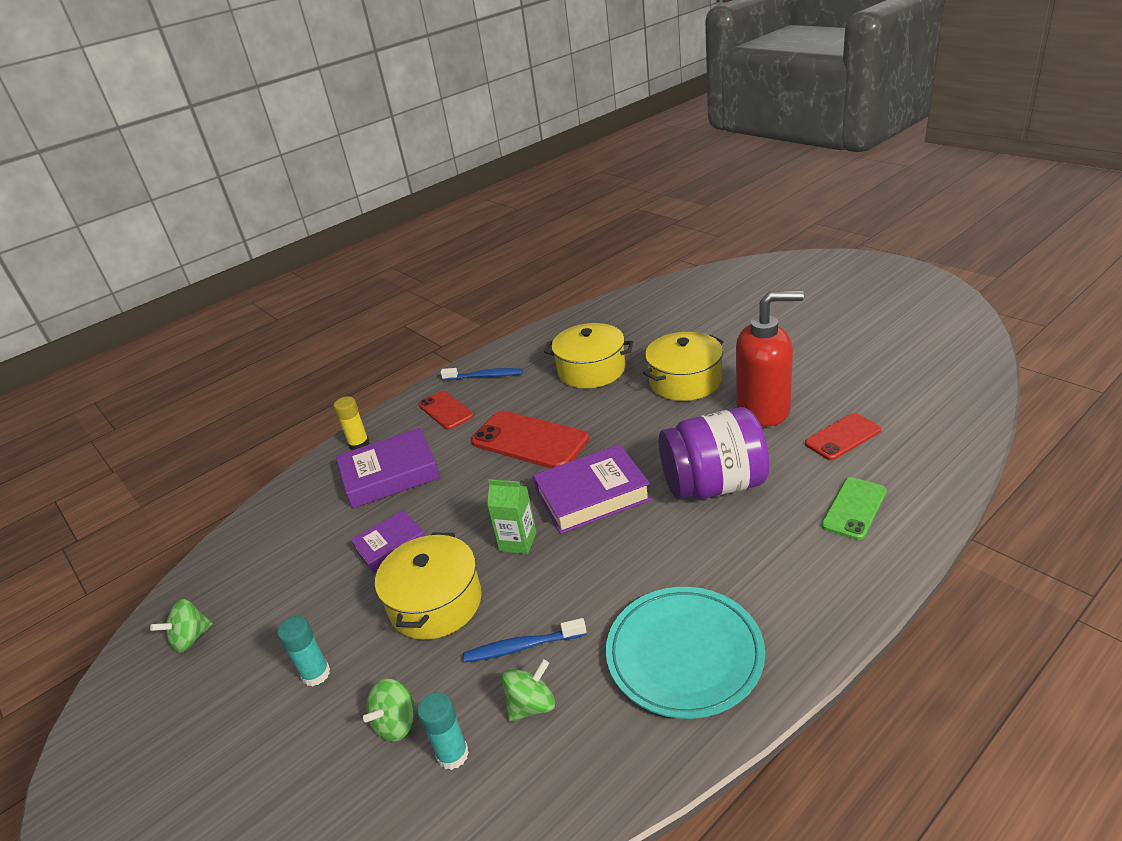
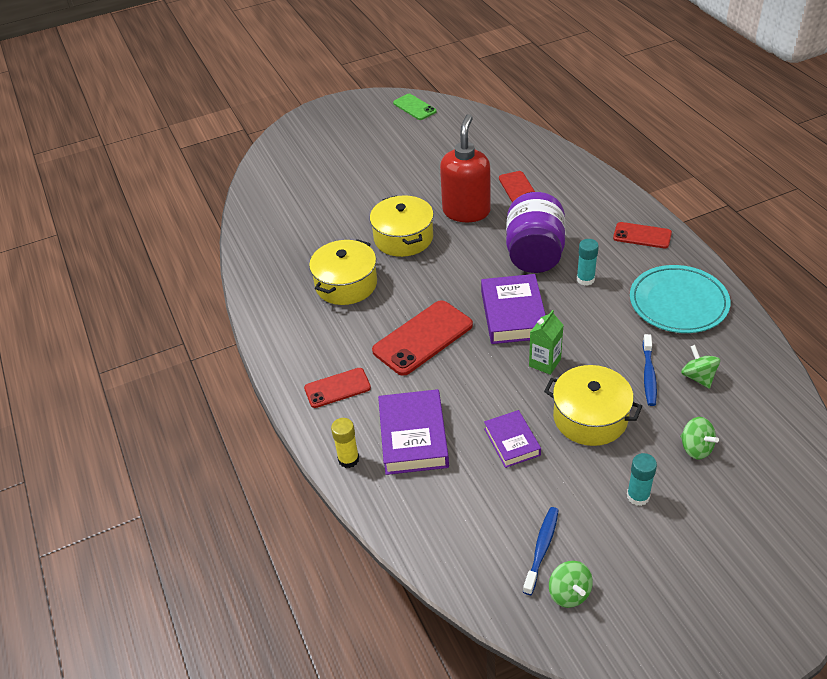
camera: 75 degrees left, 10 degrees up
turquoise glue stick [418,692,469,770] -> turquoise glue stick moved to [577,239,599,286]
blue toothbrush [441,368,523,381] -> blue toothbrush moved to [523,507,559,595]
green phone [821,477,887,540] -> green phone moved to [393,94,437,120]
none -> red phone [613,222,672,248]

